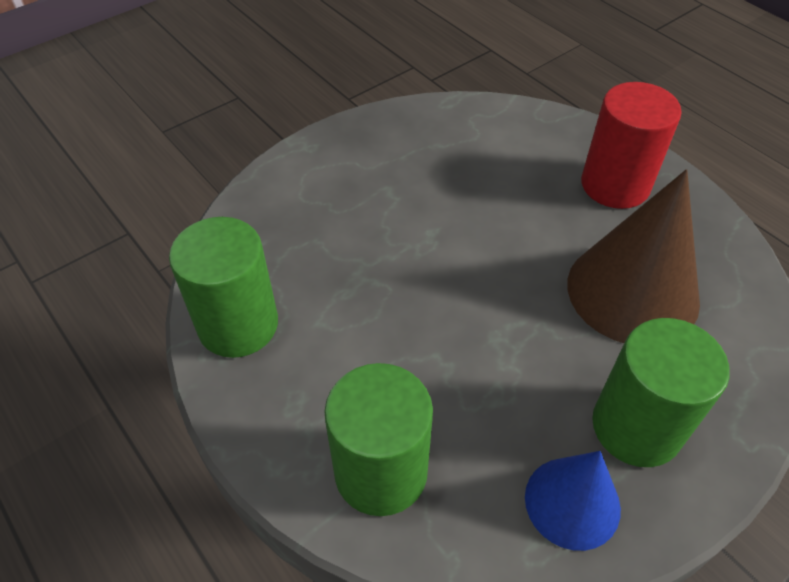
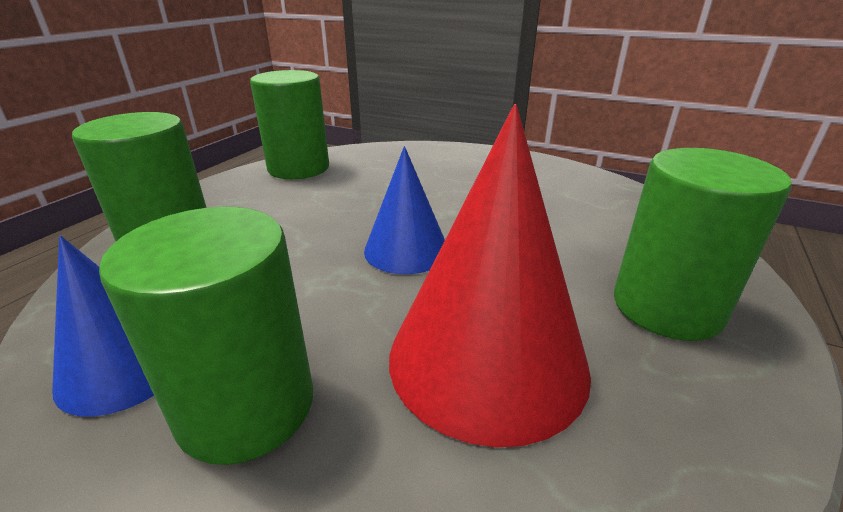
camera: 65 degrees right, 20 degrees down
brown cone [567,169,700,343] -> red cone [389,104,591,448]
red cylinder [581,82,682,209] -> green cylinder [614,148,792,341]
none -> blue cone [364,146,445,274]

